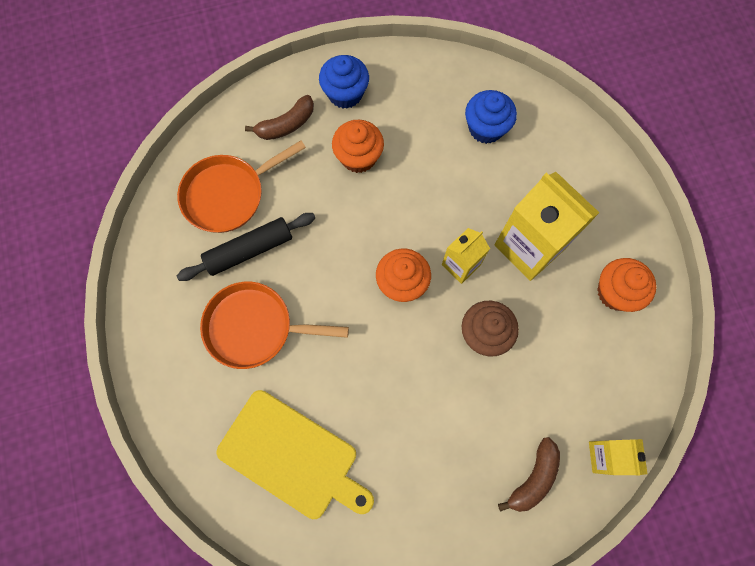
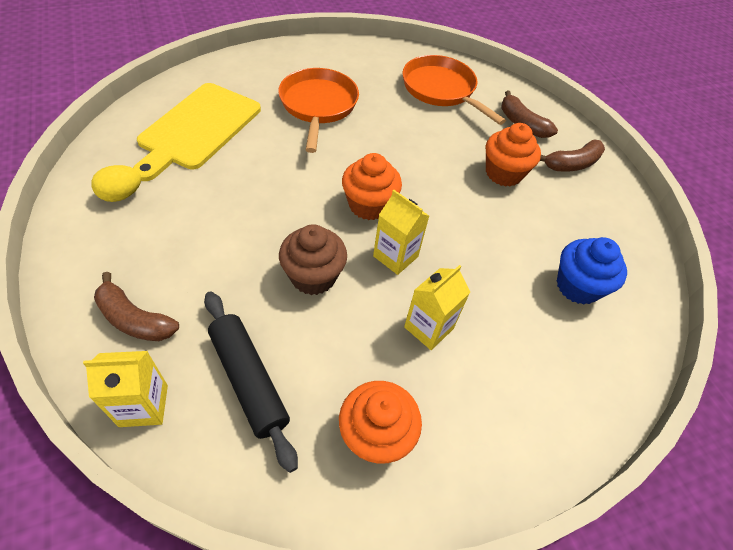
camera: 80 degrees right, 20 degrees down
black rolling pin [177,213,315,281] -> black rolling pin moved to [204,291,298,473]
blue cupcake [319,55,369,109] -> brown banana [540,140,605,172]
yellow carton [494,172,599,281] -> yellow carton [404,265,470,350], size x0.54
none -> yellow egg [91,165,141,202]

